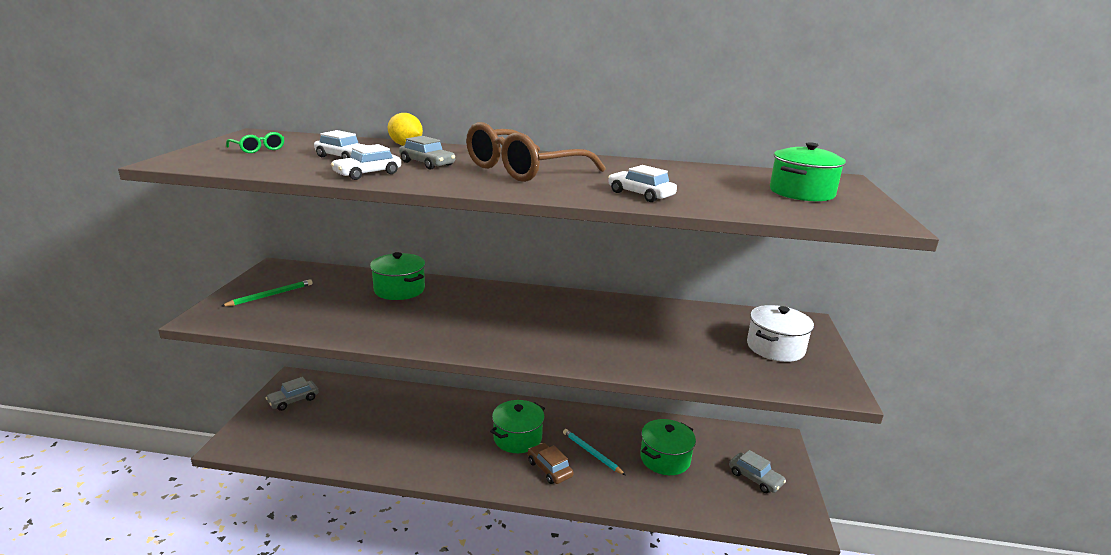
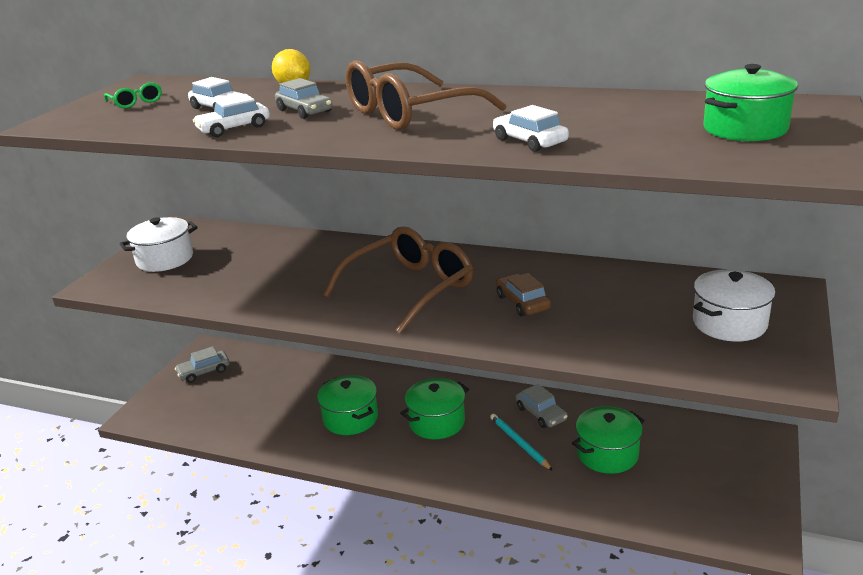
camera: 15 degrees right, 5 degrees up
green pencil [221,279,313,306] -> white pot [119,217,198,272]
green pot [370,252,425,300] -> green pot moved to [317,375,378,435]
brown car [528,443,574,484] -> brown car moved to [496,273,551,316]
grey car [729,450,786,493] -> grey car moved to [515,384,568,428]
none -> brown glasses [323,226,473,334]

